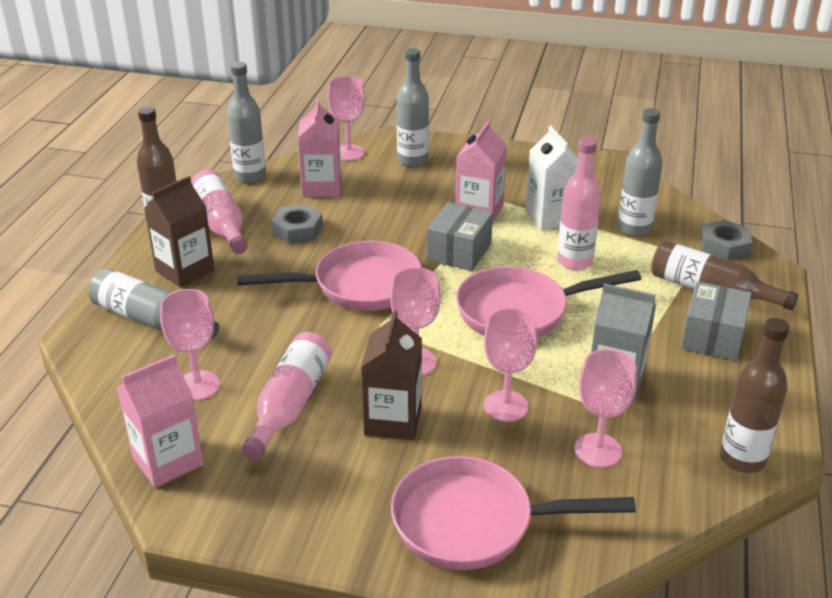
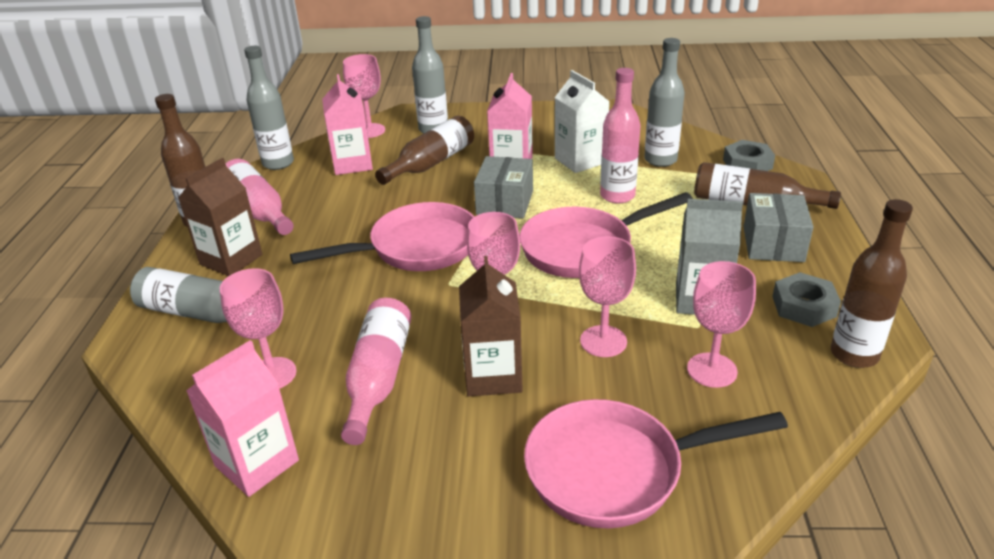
camera: 10 degrees left, 0 degrees up
grey nut [271,204,323,244] -> grey nut moved to [772,272,841,327]
none -> brown bottle [375,116,474,185]

